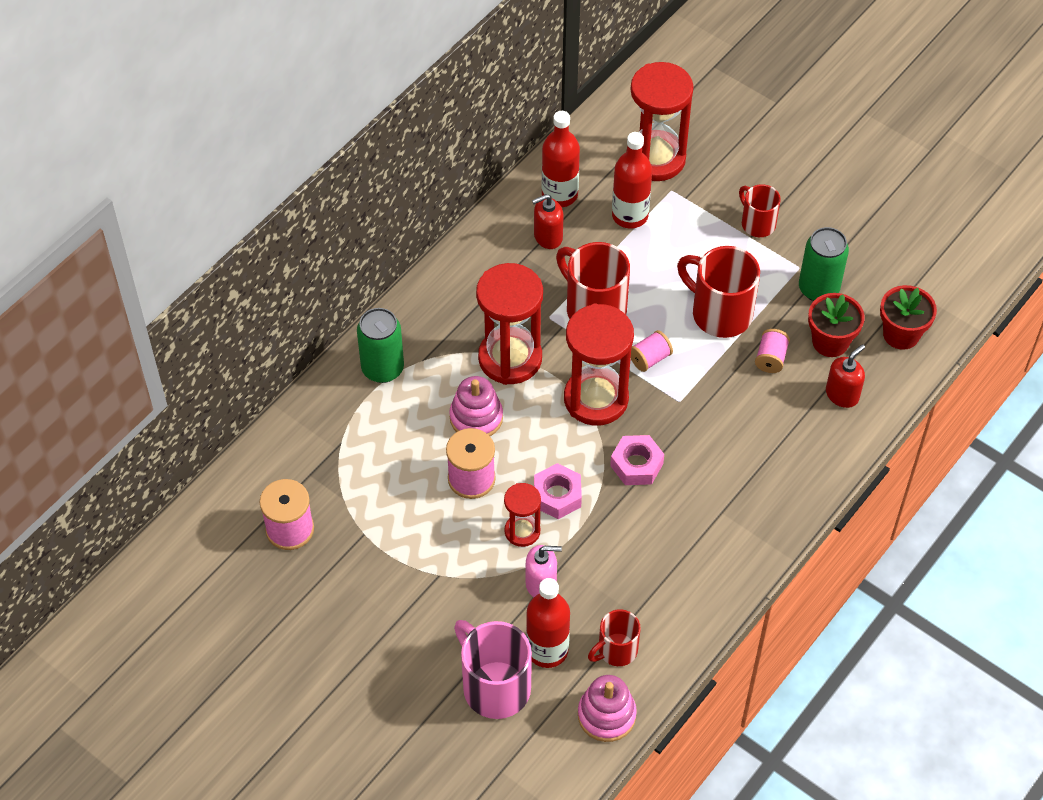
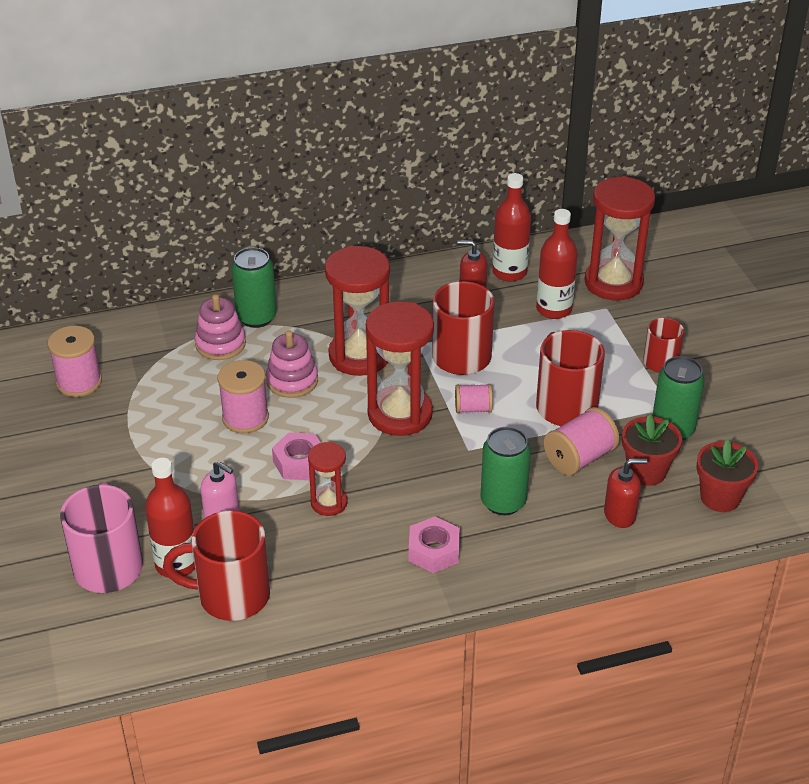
camera: 35 degrees right, 15 degrees down
red hourglass [504,483,541,547] -> red hourglass moved to [308,442,348,516]
pink stacking toy [578,675,637,742] -> pink stacking toy moved to [195,294,246,360]
red mug [588,609,641,666] -> red mug [163,510,270,621], size x1.69
pink nut [610,435,664,485] -> pink nut moved to [409,517,460,573]
pink spool [755,329,790,373] -> pink spool [544,407,619,476], size x1.61
none -> green can [481,427,531,515]

